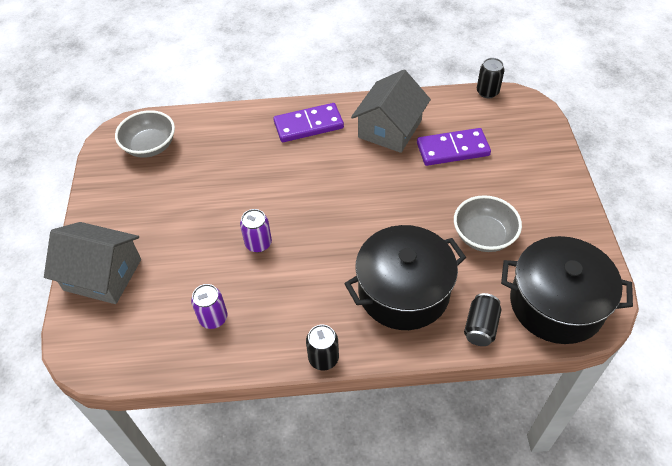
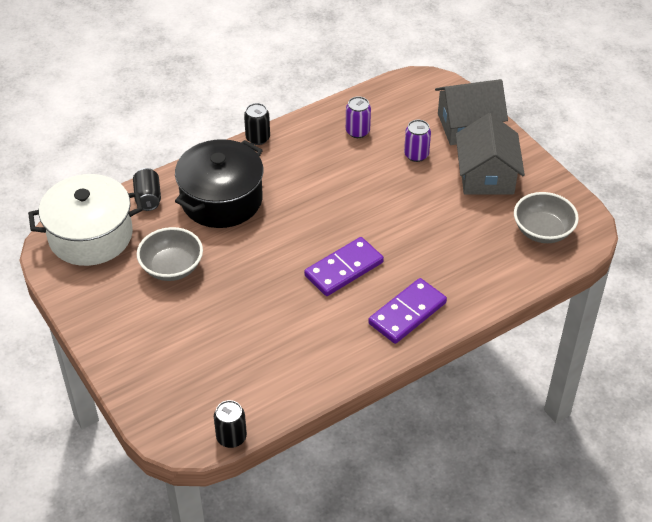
camera: 150 degrees right, 5 degrees down
purple can [240,209,272,252] -> purple can moved to [404,120,431,162]
grey house [351,70,431,153] -> grey house moved to [456,113,525,195]
purple domino [417,128,491,166] -> purple domino moved to [304,237,384,296]
black pot [501,236,633,344] -> white pot [28,174,143,266]

